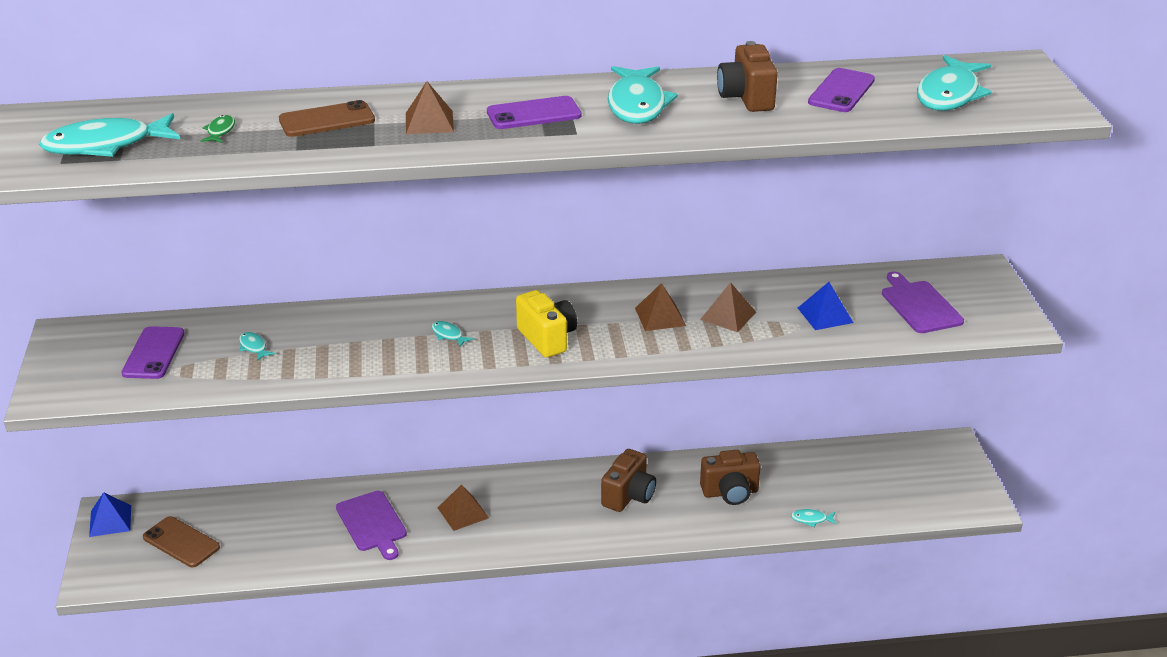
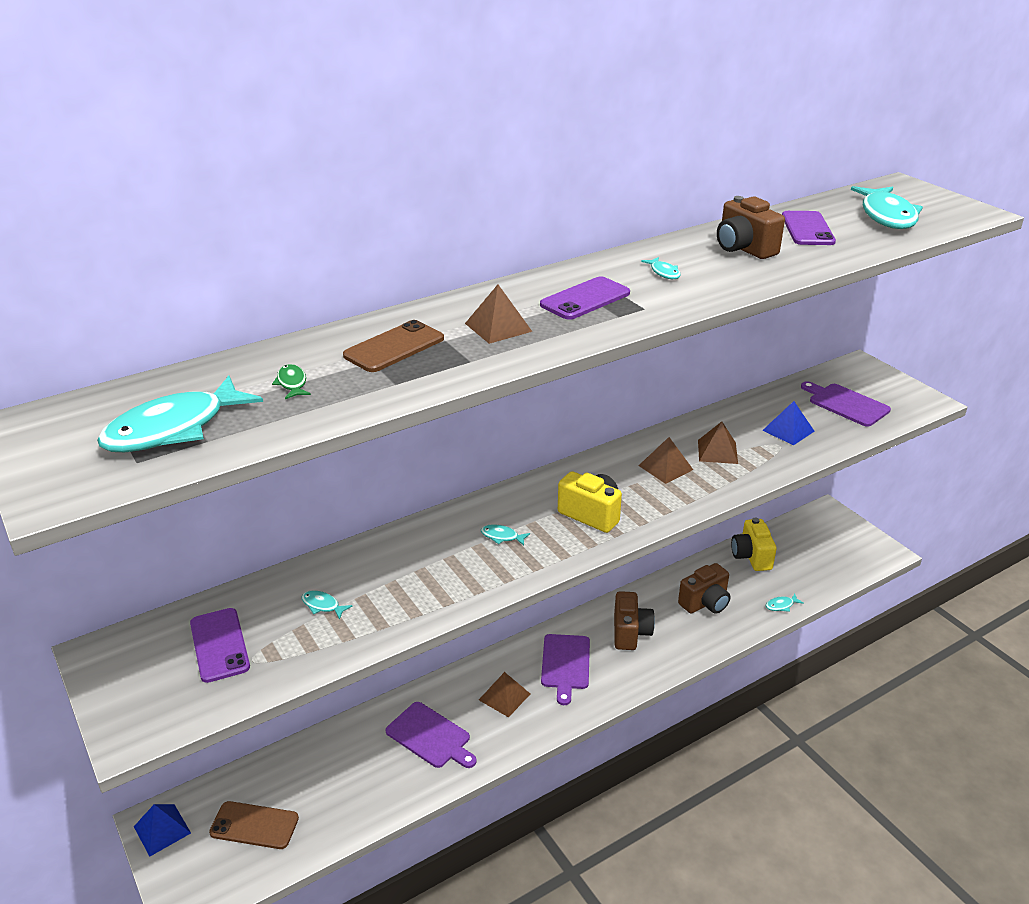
camera: 25 degrees left, 0 degrees up
turquoise fish [608,66,678,124] -> turquoise fish [641,257,681,279], size x0.42
none -> purple cutting board [541,634,590,705]
none -> yellow camera [731,518,777,571]

